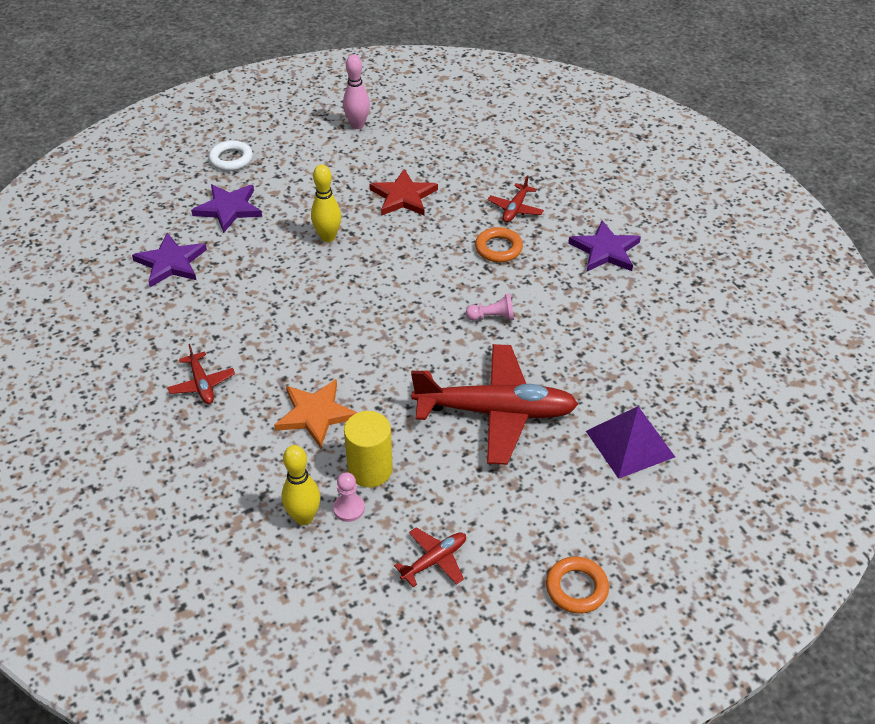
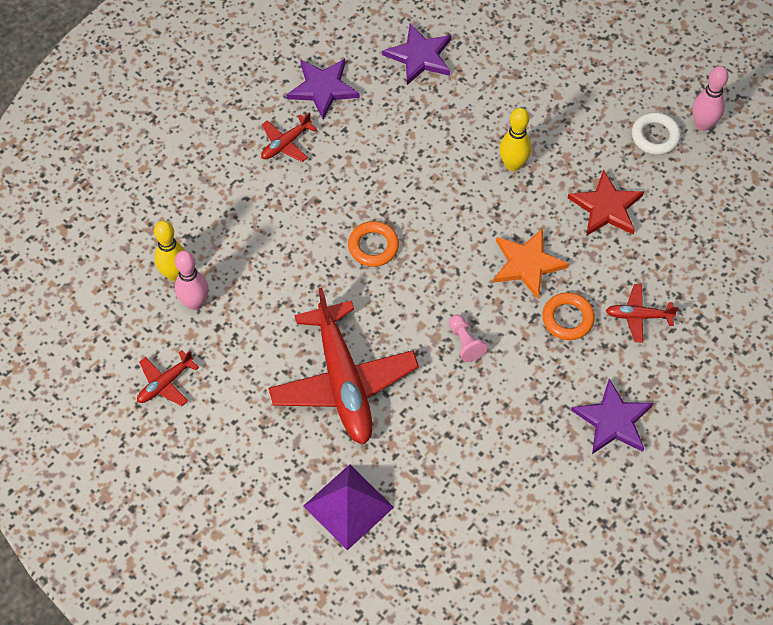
camera: 70 degrees right, 15 degrees up
purple star [191,184,262,233] -> purple star moved to [286,59,360,120]
white ring [209,140,253,171] -> white ring moved to [632,112,681,155]
orange star [274,379,357,448] -> orange star moved to [493,228,569,299]
pink pawn [333,472,365,522] -> pink bowling pin [175,250,209,310]
yellow cylinder [344,411,393,487] -> none
red plane [394,527,466,587] -> red plane turned 105 degrees clockwise [137,350,199,406]
orange ring [546,556,609,614] -> orange ring moved to [348,221,399,267]

